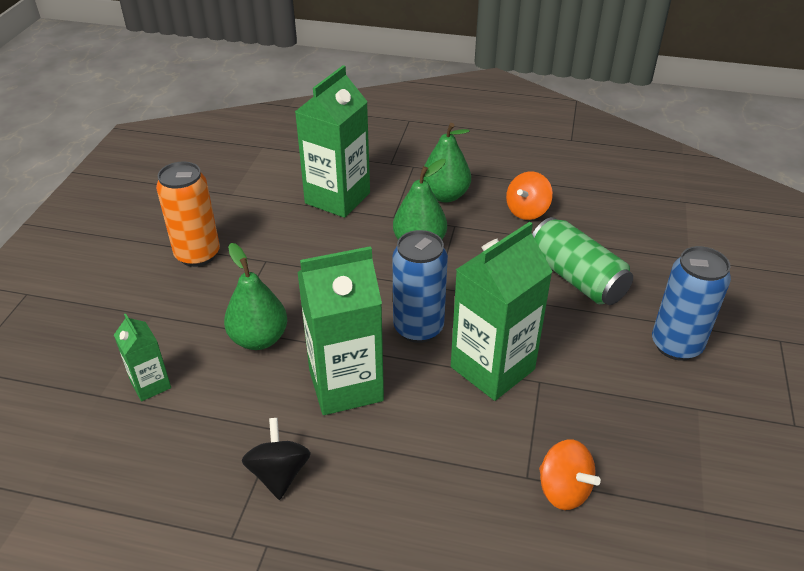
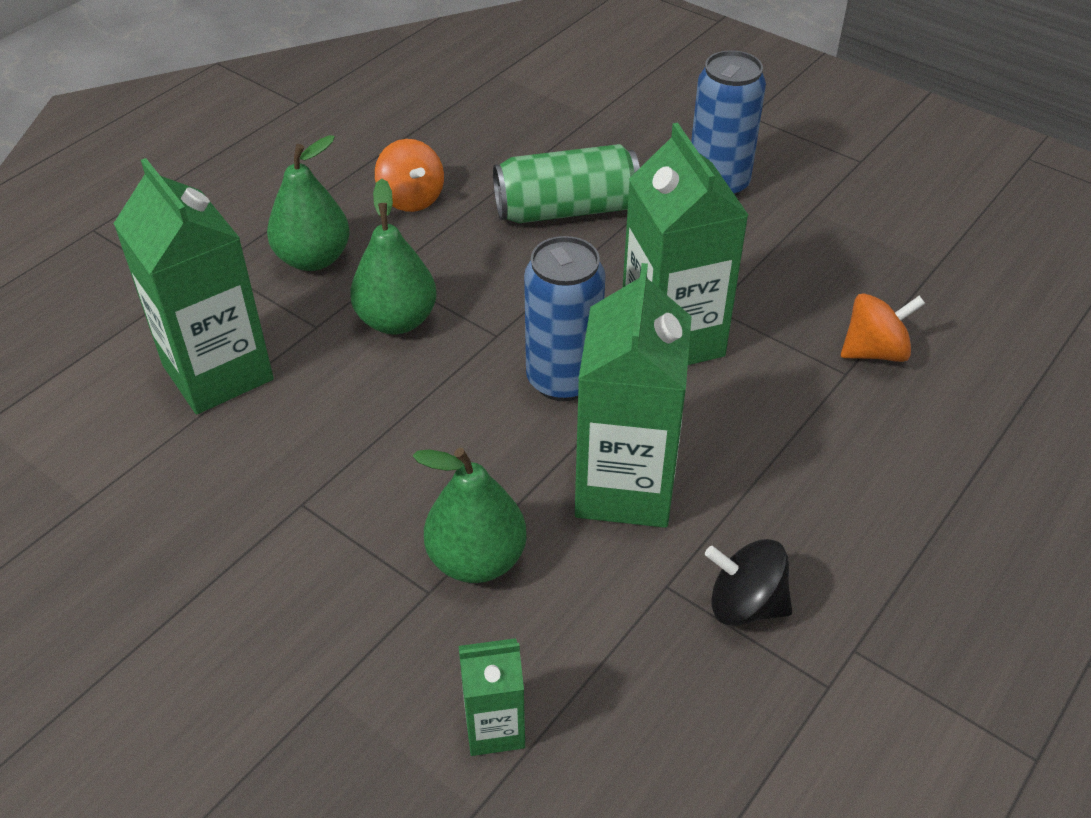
camera: 65 degrees left, 5 degrees up
orange can [156,161,220,267] -> none

